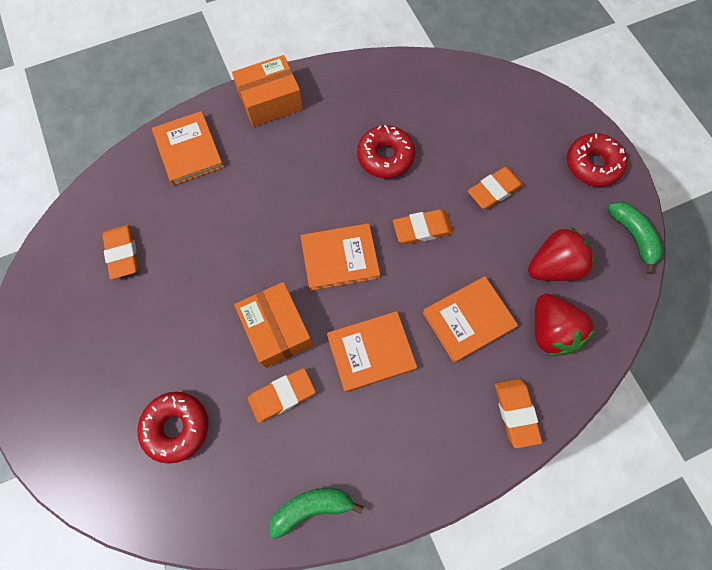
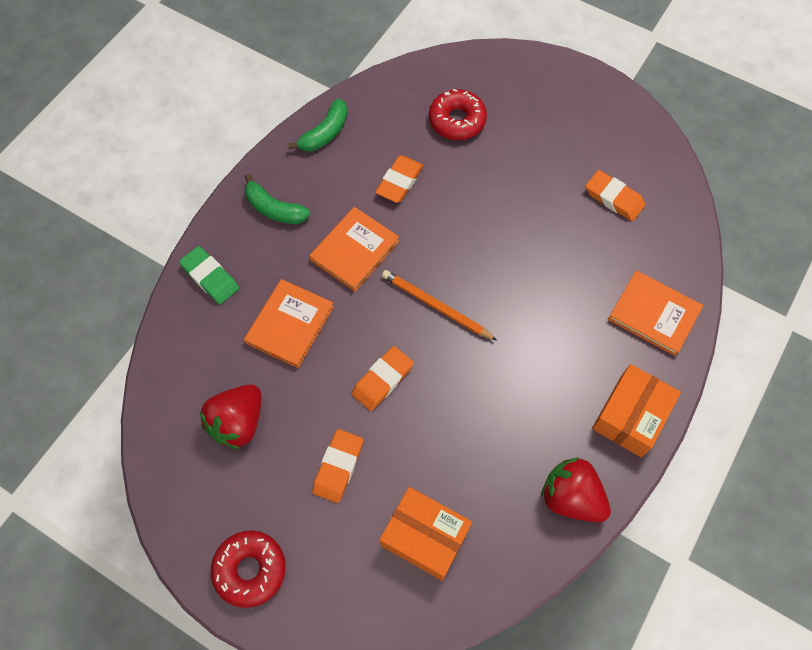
camera: 145 degrees right, 5 degrees down
orange box [234,282,313,368] -> orange box moved to [380,487,472,581]
orange book [300,223,380,291] -> orange pencil [382,270,497,341]
red donut [357,125,415,178] -> none
orange eraser [495,379,542,448] -> green eraser [179,246,239,304]
red strawberry [535,294,596,356] -> red strawberry moved to [541,457,611,522]
green banana [608,201,663,274] -> green banana moved to [245,174,310,224]

